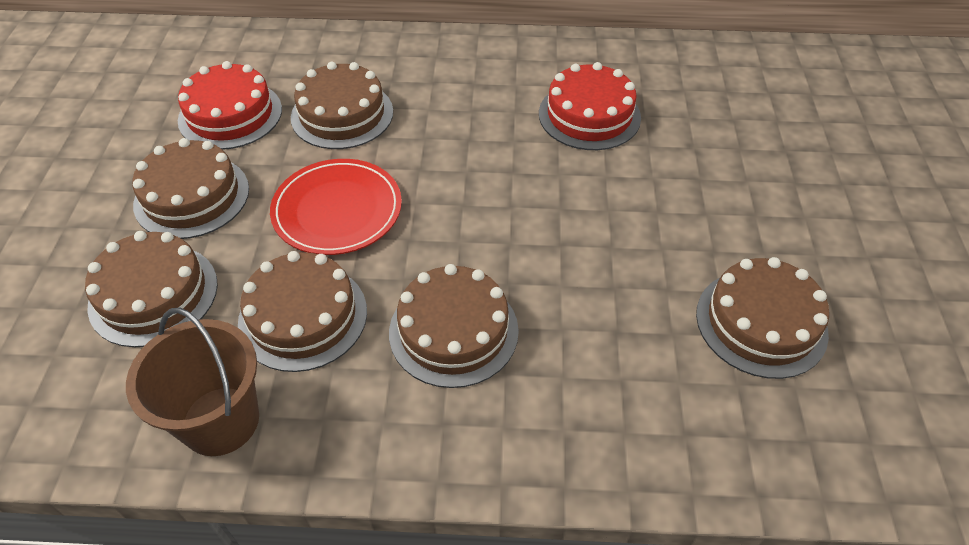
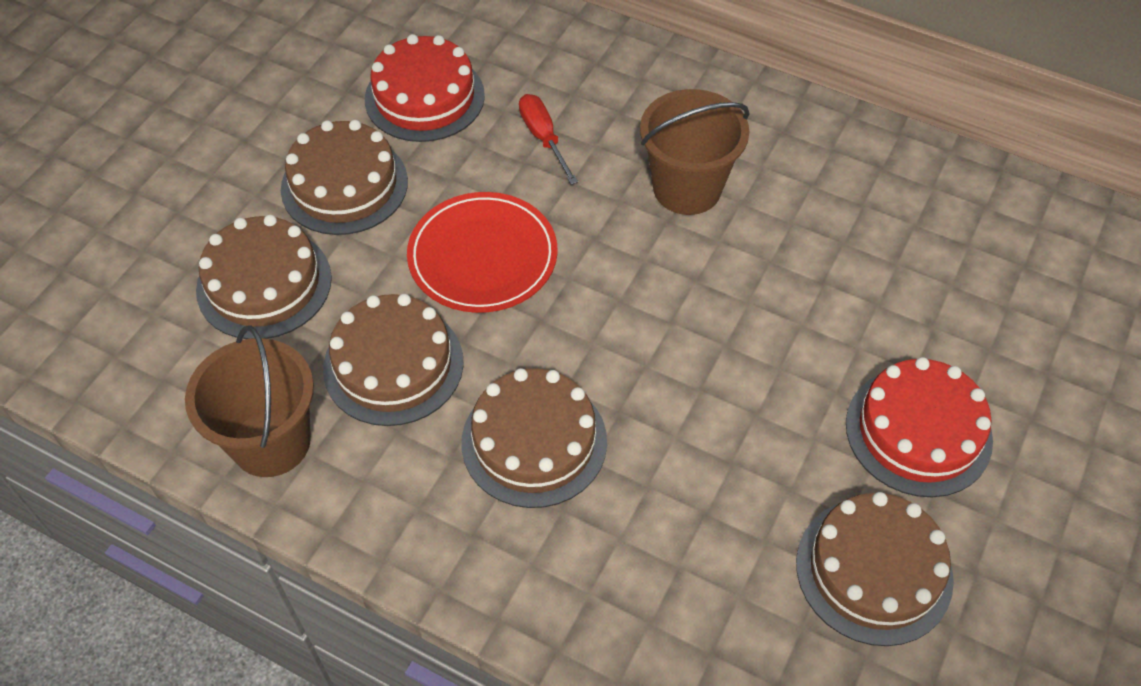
camera: 25 degrees right, 5 degrees up
brown cake [291,62,393,149] -> red screwdriver [519,94,578,185]
red cake [539,62,641,150] -> red cake moved to [846,357,993,497]
none -> brown bucket [640,89,750,215]

